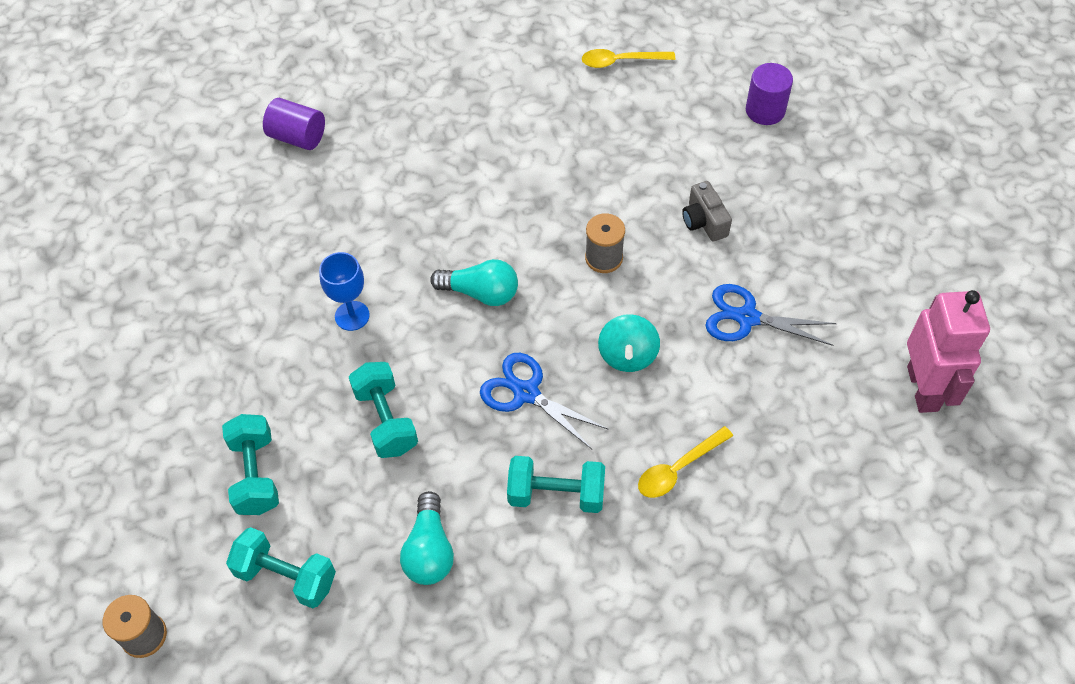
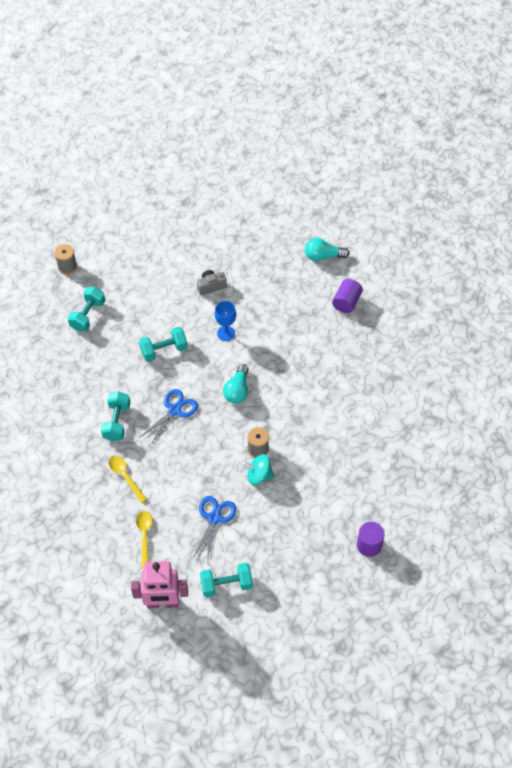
camera: 90 degrees right, 0 degrees up
turquoise dumbbell [222,414,279,515] -> turquoise dumbbell moved to [200,563,253,597]
turquoise light bulb [400,491,454,585] -> turquoise light bulb moved to [305,238,350,261]
yellow spoon [582,49,675,68] -> yellow spoon moved to [136,511,152,569]
turquoise spinning top [598,314,660,372] -> turquoise spinning top moved to [243,454,274,485]
grey camera [682,181,732,241] -> grey camera moved to [197,270,227,296]

